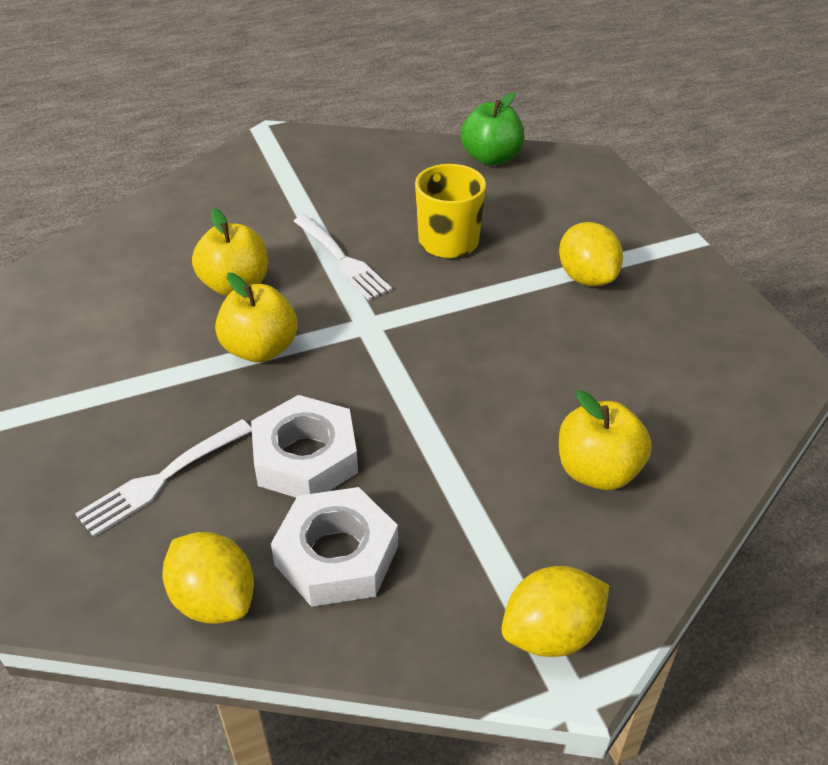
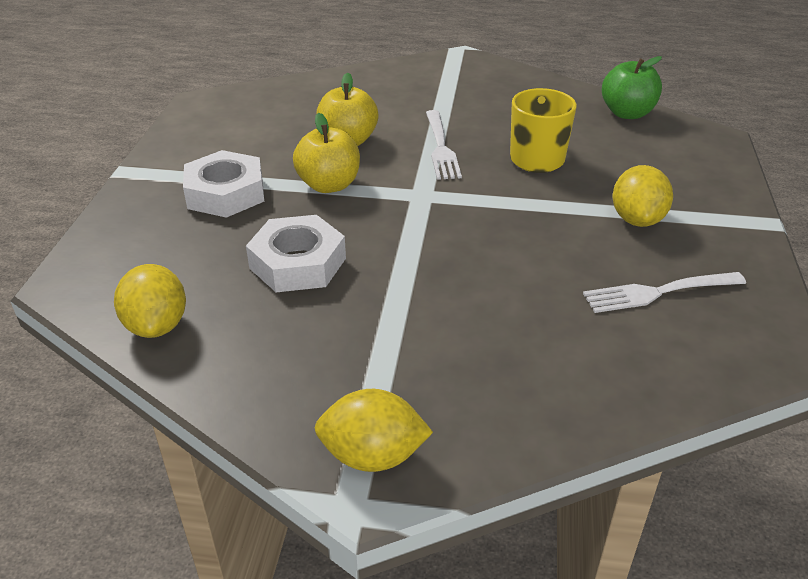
camera: 30 degrees right, 5 degrees down
white fork [75,419,252,537] -> white fork moved to [583,272,746,313]
white nut [271,487,398,607] -> white nut moved to [183,150,264,218]
yellow apple [559,390,652,490] -> none

